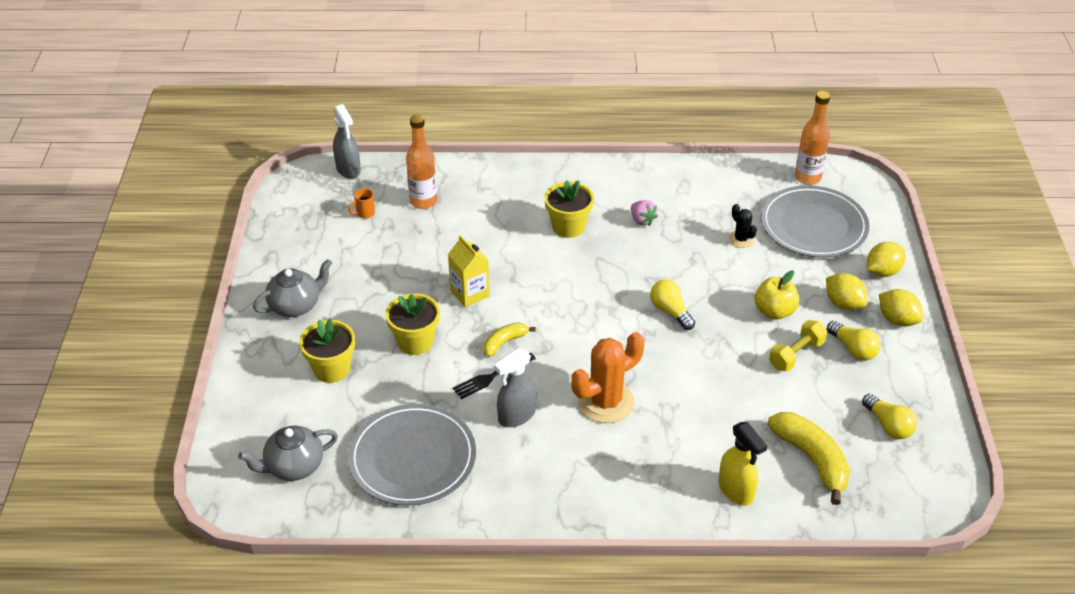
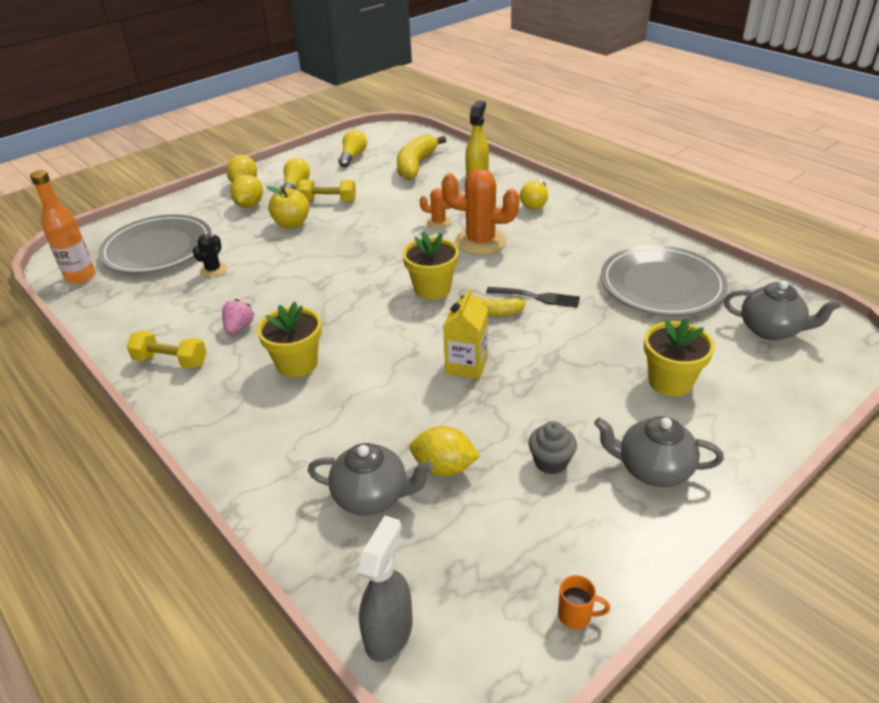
camera: 130 degrees left, 5 degrees down
orange mug [349,188,375,218] -> orange mug moved to [558,575,610,630]
yellow flower pot [385,293,440,355] -> yellow flower pot moved to [402,231,459,300]
orange bottle [406,114,437,209] -> grey teapot [308,443,434,516]
grey spray bottle [494,348,536,427] -> none
yellow light bulb [650,279,695,330] -> yellow light bulb moved to [520,180,548,210]
yellow lemon [867,242,906,277] -> yellow lemon moved to [410,426,480,476]
none -> yellow dumbbell [127,331,207,369]
none -> orange cactus [420,188,452,229]
none -> grey cupcake [528,421,577,474]

